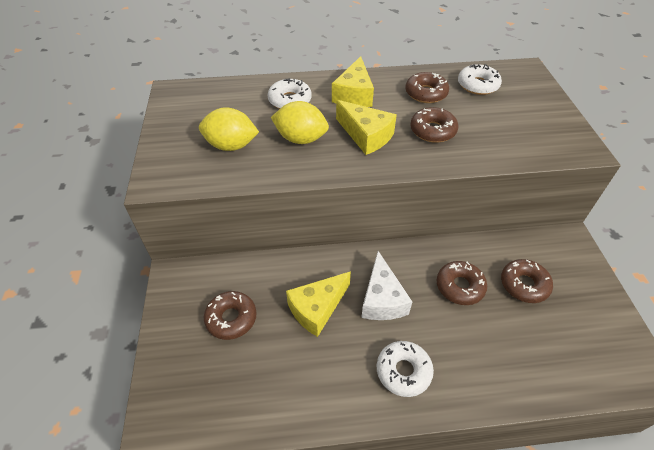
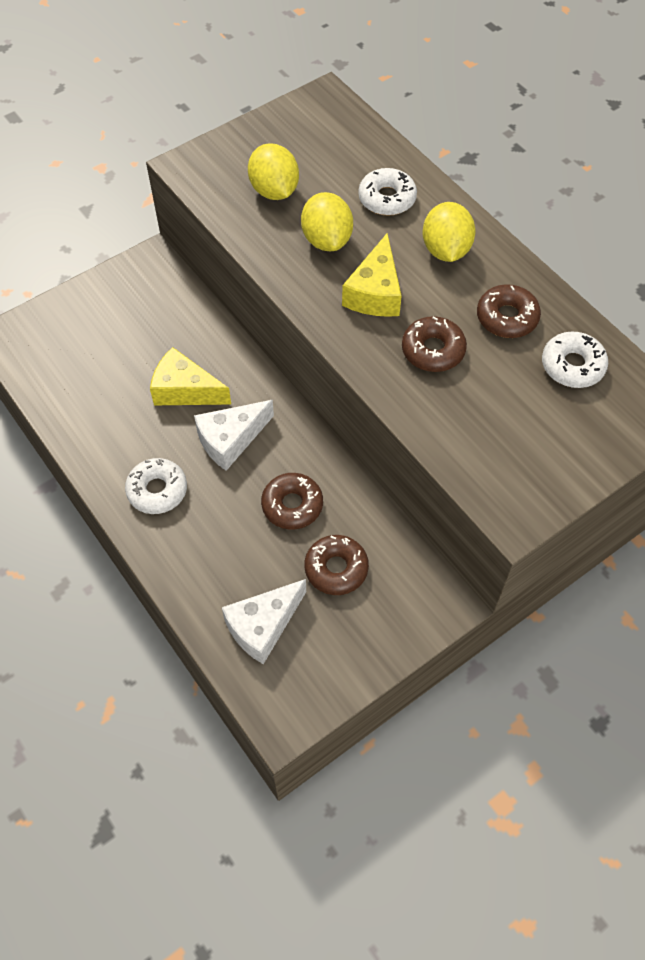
camera: 60 degrees right, 10 degrees up
brown donut [204,291,257,340] -> none
yellow cheese [332,56,374,107] -> yellow lemon [423,202,476,262]
none -> white cheese [222,579,306,664]

